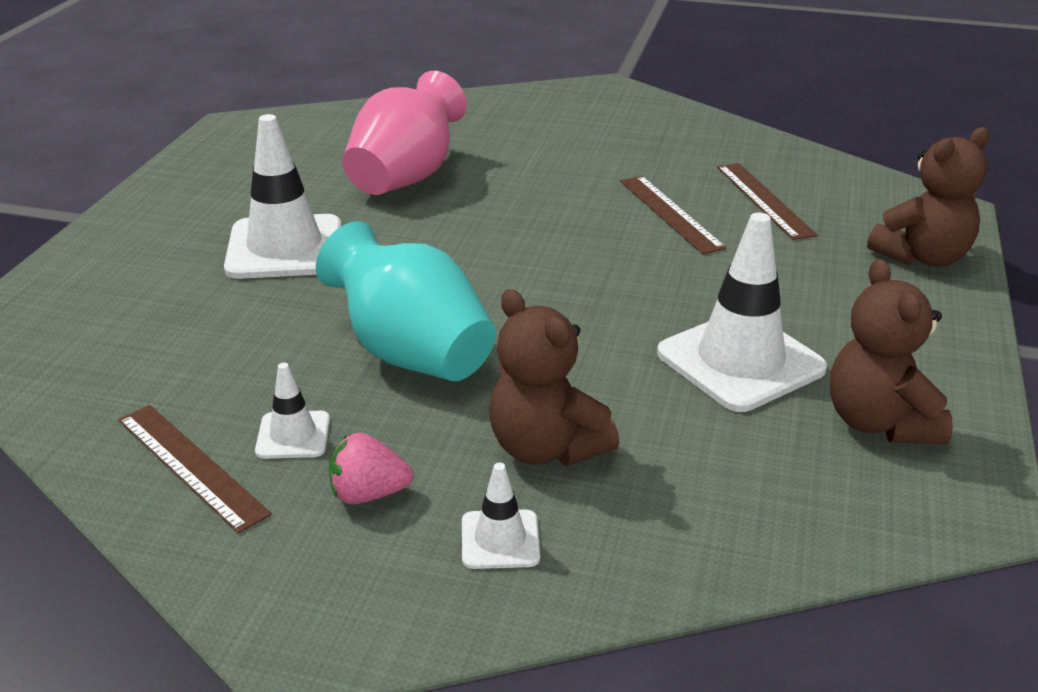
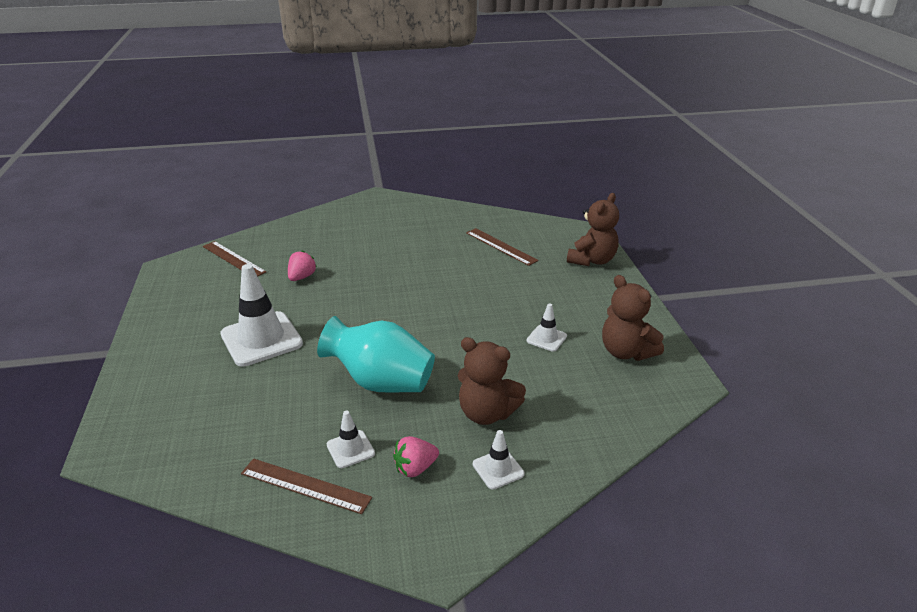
camera: 25 degrees left, 0 degrees up
pink vase [343,71,467,195] -> pink strawberry [288,251,317,281]
brown ruler [620,176,727,254] -> brown ruler moved to [203,241,266,276]
white traffic cone [657,213,827,412] -> white traffic cone [526,303,567,352], size x0.49

